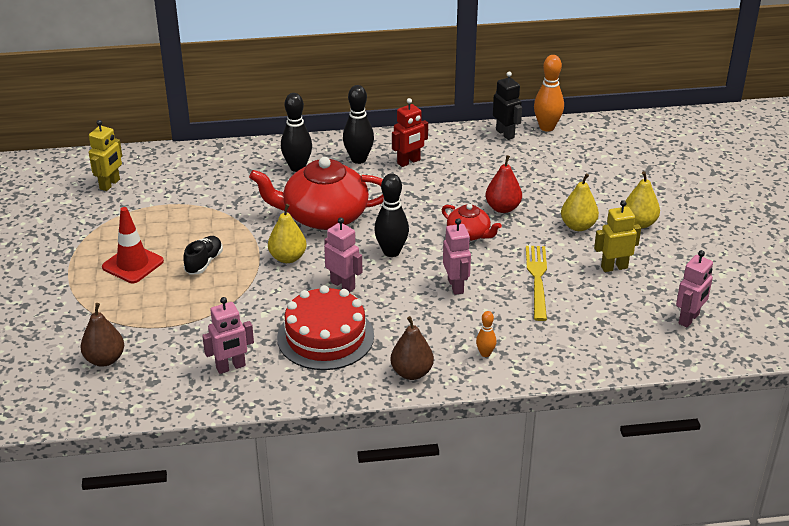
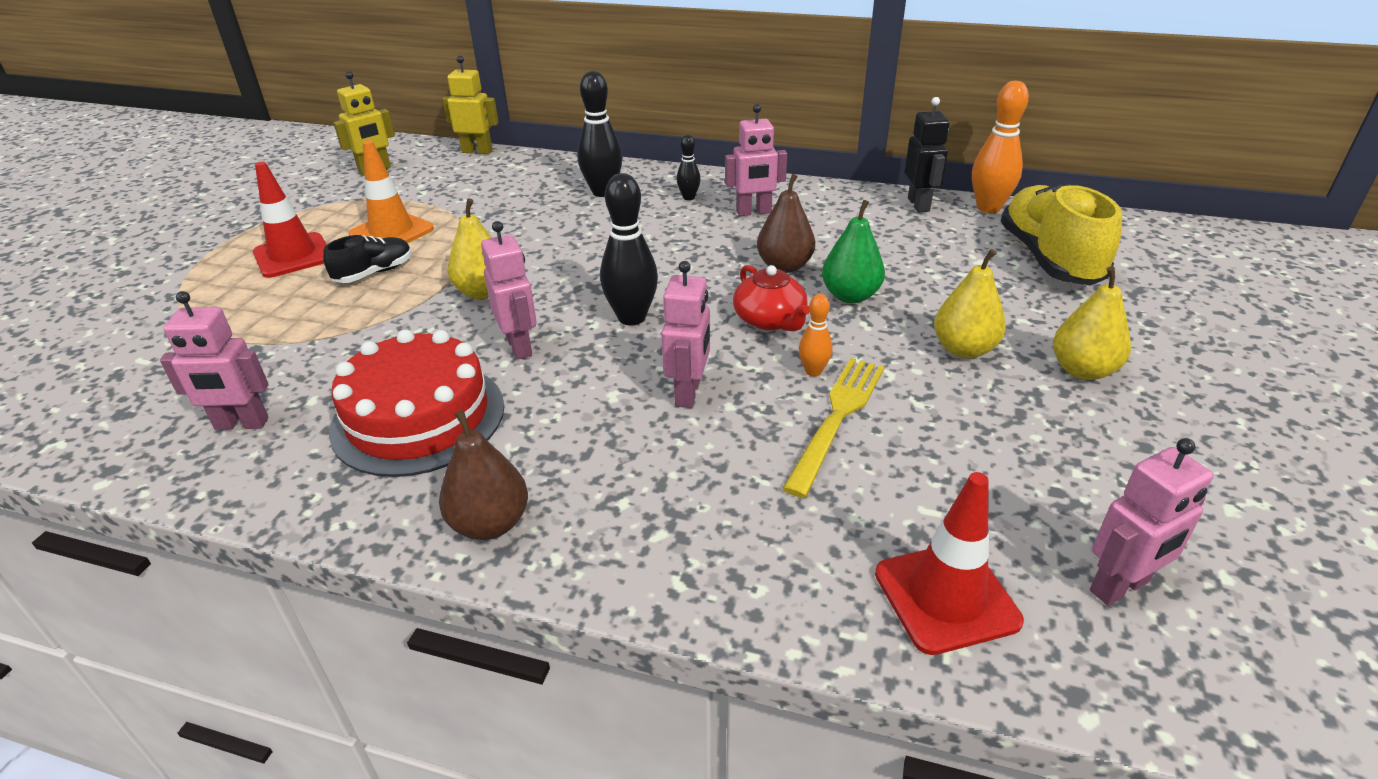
camera: 25 degrees right, 0 degrees up
brown pear [80,303,124,367] -> brown pear moved to [757,174,815,273]
red teapot [249,157,384,230] -> none
black bowling pin [343,85,374,164] -> black bowling pin [677,135,701,200], size x0.53
red robot [392,98,428,167] -> pink robot [725,104,787,216]
orange bowling pin [476,311,496,357] -> orange bowling pin moved to [799,294,832,376]
red pear [485,155,522,213] -> green pear [822,200,885,303]
yellow robot [594,200,641,272] -> yellow robot moved to [443,56,499,154]
none -> orange traffic cone [348,140,434,243]
none -> red traffic cone [875,472,1024,655]
none -> yellow shoe [1000,183,1122,286]

